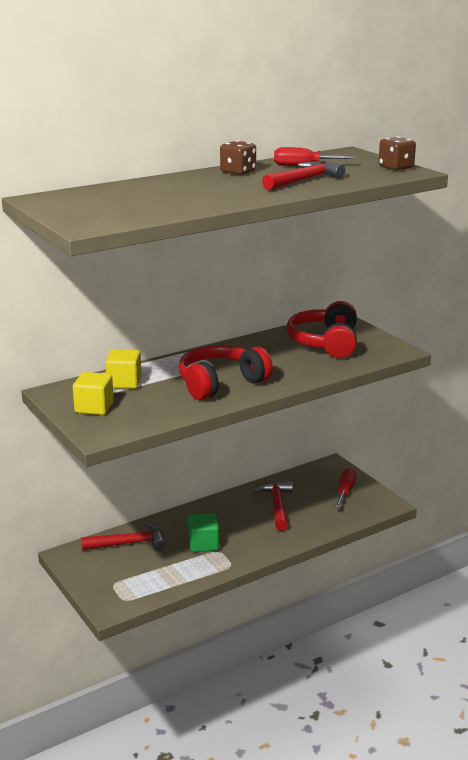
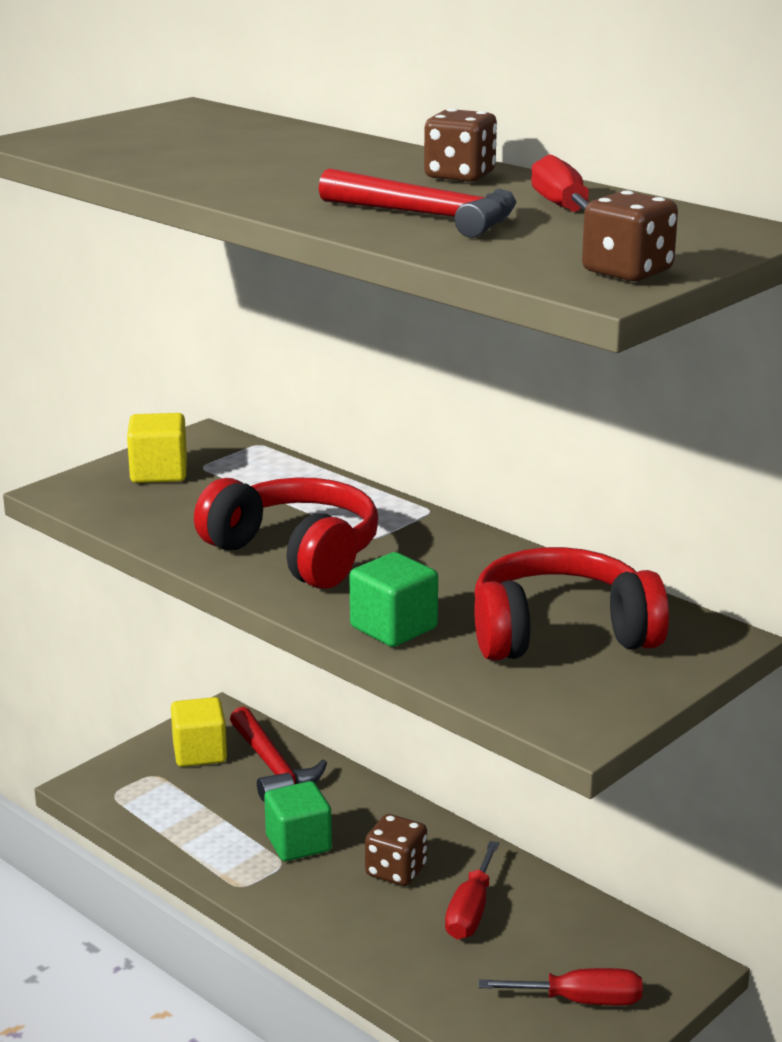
camera: 75 degrees right, 0 degrees up
yellow cube [105,349,142,389] -> yellow cube moved to [171,697,227,767]
red hammer [253,480,293,531] -> red screwdriver [445,841,499,939]
none -> green cube [350,552,438,647]
none -> brown dice [365,814,427,886]

